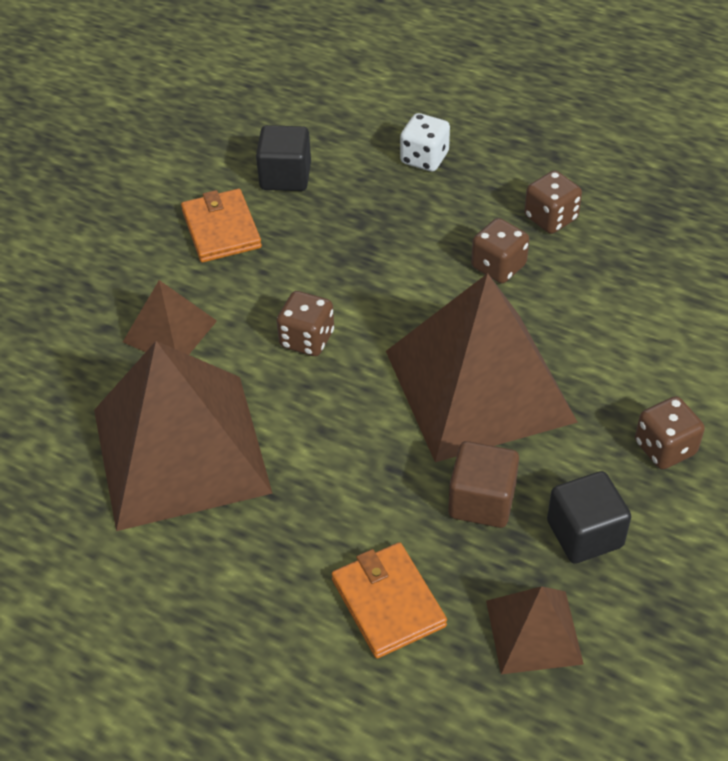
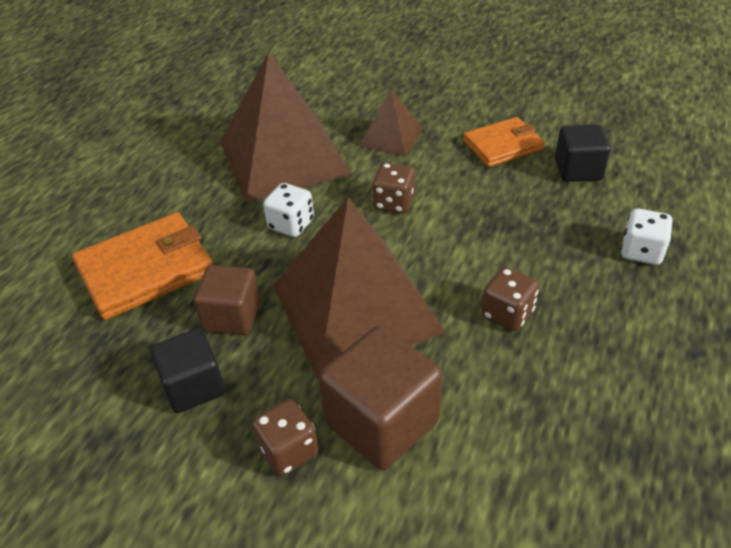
camera: 85 degrees right, 5 degrees down
orange wallet [332,542,447,659] -> orange wallet [72,212,213,320], size x1.54
brown pyramid [486,586,584,674] -> none
brown dice [524,171,582,234] -> none
none -> white dice [263,183,314,237]
none -> brown cube [318,326,443,470]

